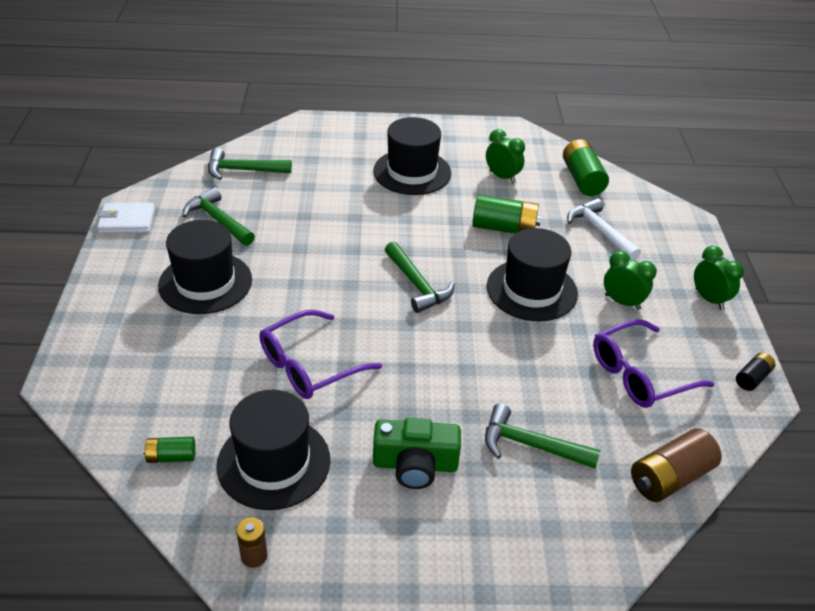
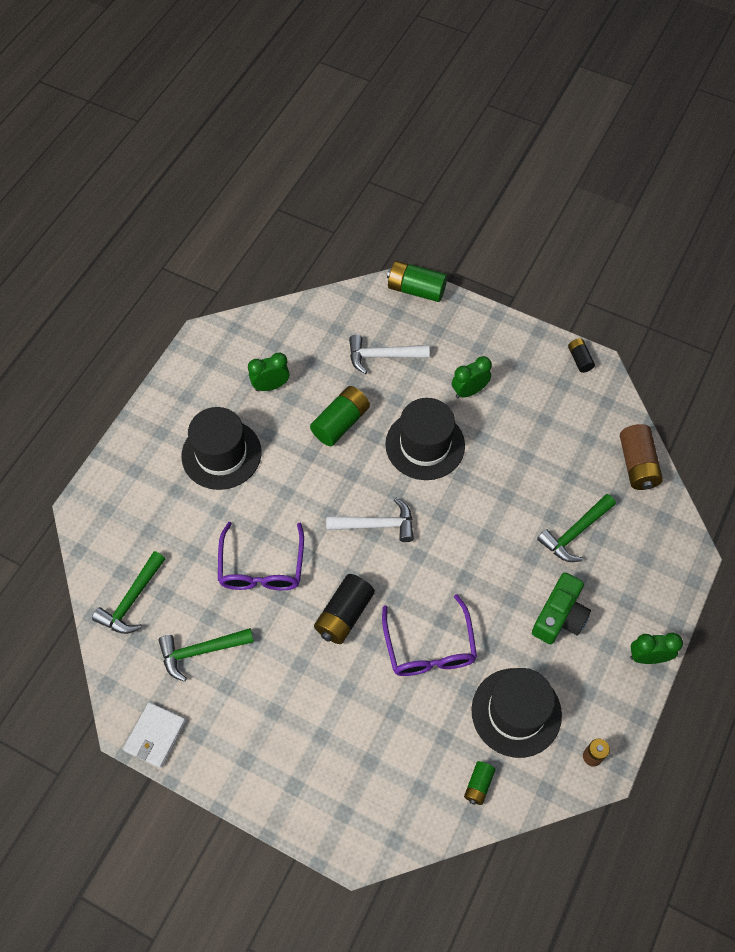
camera: 60 degrees left, 20 degrees up
black hat [158,220,252,314] -> none
green hammer [385,241,455,313] -> white hammer [326,498,414,542]
green battery [563,139,609,196] -> green battery moved to [387,261,447,302]
purple glasses [593,319,714,408] -> purple glasses moved to [218,522,304,590]
green clock [694,246,744,310] -> green clock moved to [630,633,683,664]
none -> black battery [314,574,375,644]

